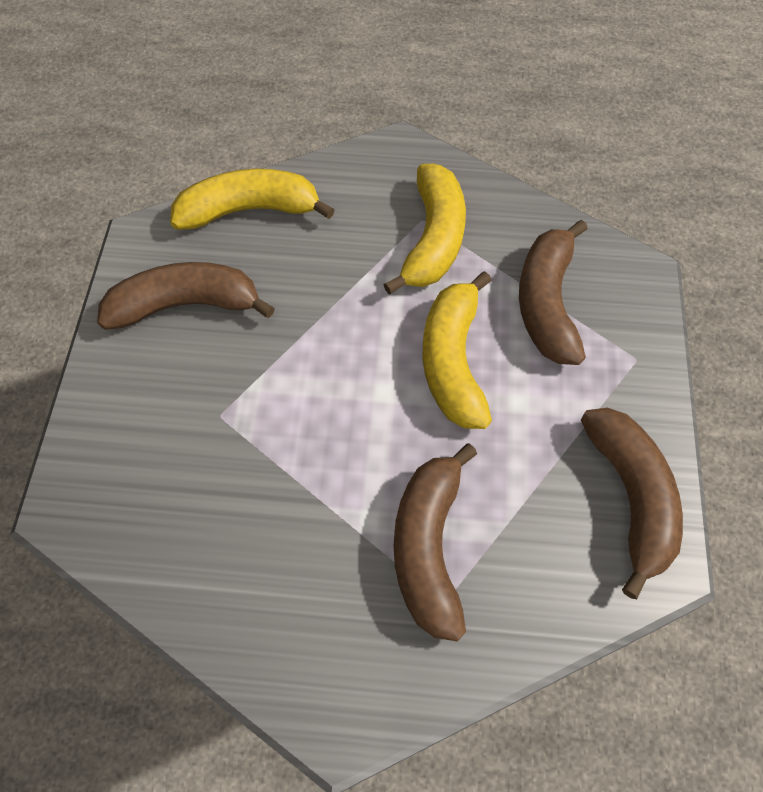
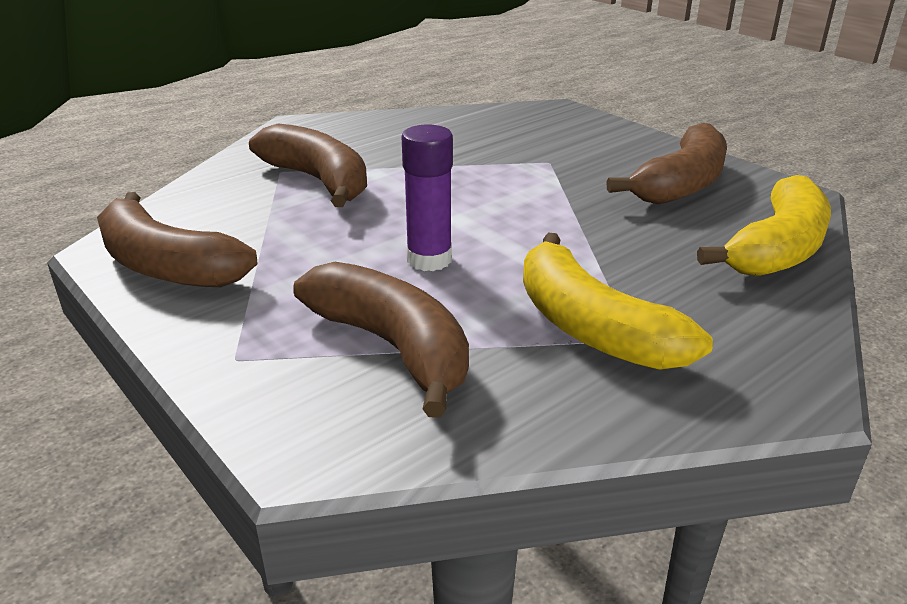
camera: 135 degrees right, 30 degrees down
yellow banana [422,271,492,429] -> purple glue stick [402,124,453,271]

